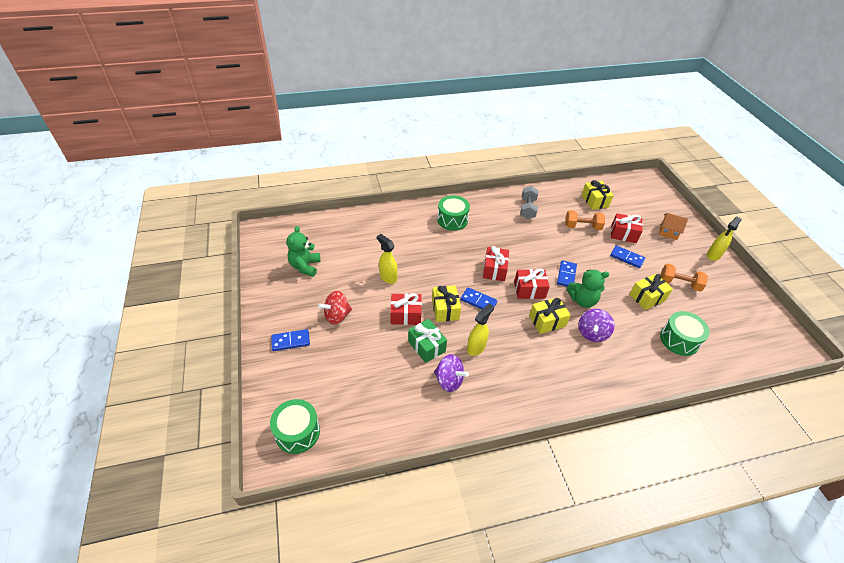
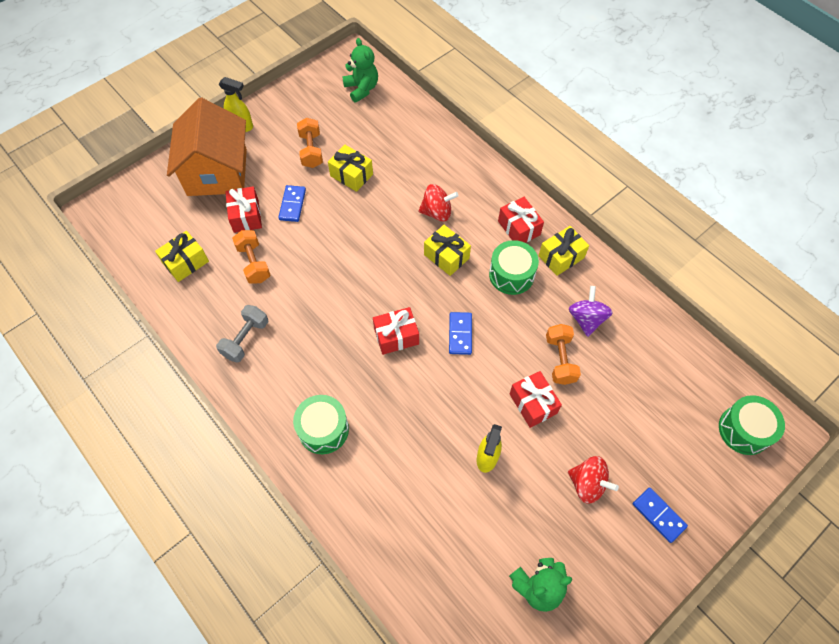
camera: 115 degrees left, 15 degrees up
green gift [408,319,447,363] -> orange dumbbell [546,324,581,385]
yellow gift [432,286,461,322] -> yellow gift moved to [539,226,589,276]
yellow spray bottle [467,303,494,356] -> none
red gift [514,268,550,299] -> red gift moved to [498,197,544,243]
grey dumbbell [520,186,539,219] -> grey dumbbell turned 45 degrees counterclockwise [216,305,268,363]
blue domino [557,260,577,287] -> none
green teddy bear [566,270,609,308] -> green teddy bear moved to [342,38,378,103]
purple spinning top [579,309,614,342] -> red spinning top [419,184,459,222]
orange house [659,213,688,240] -> orange house [167,97,247,196], size x2.38
green drum [660,311,710,356] -> green drum moved to [489,240,539,295]

